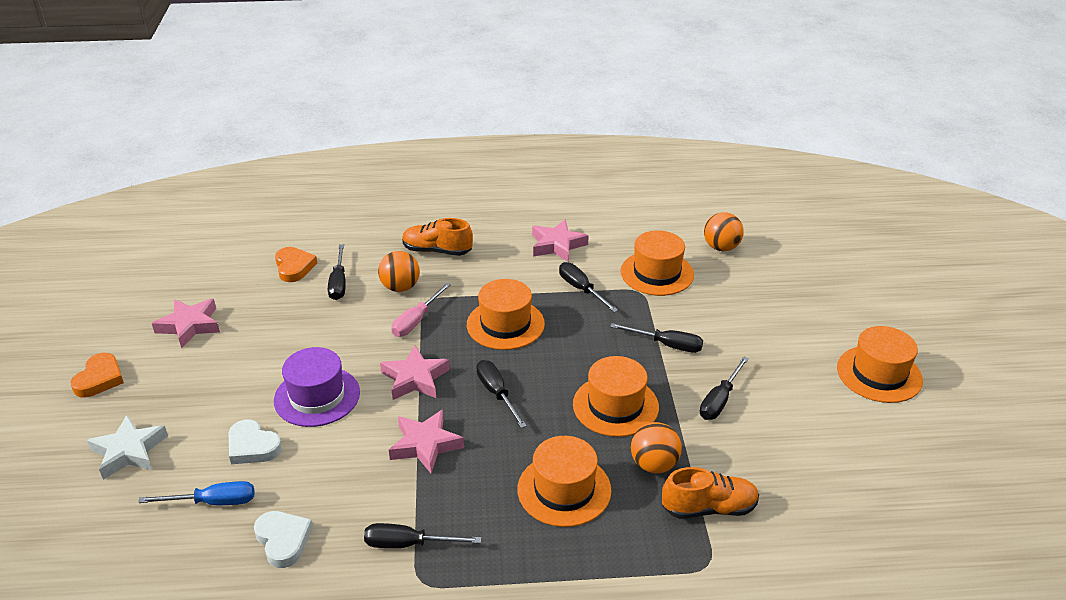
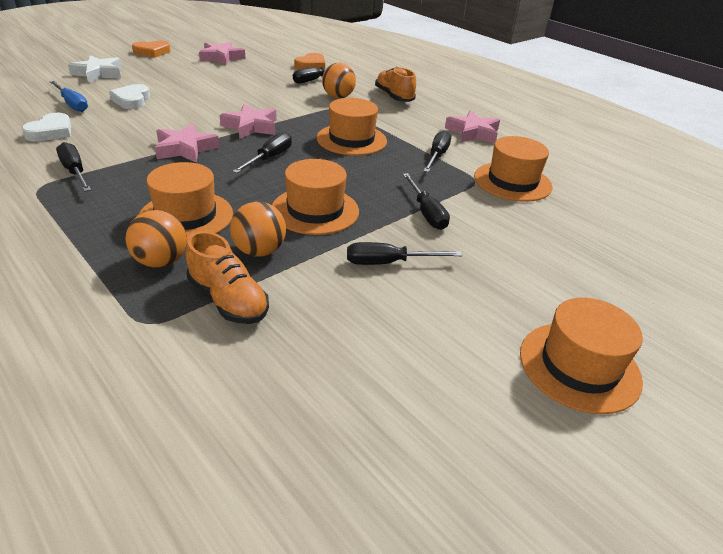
camera: 50 degrees right, 0 degrees up
purple hat [274,347,360,427] -> none
pink screwdriver [391,283,451,337] -> none
orange ball [704,212,744,251] -> orange ball moved to [126,210,187,268]

